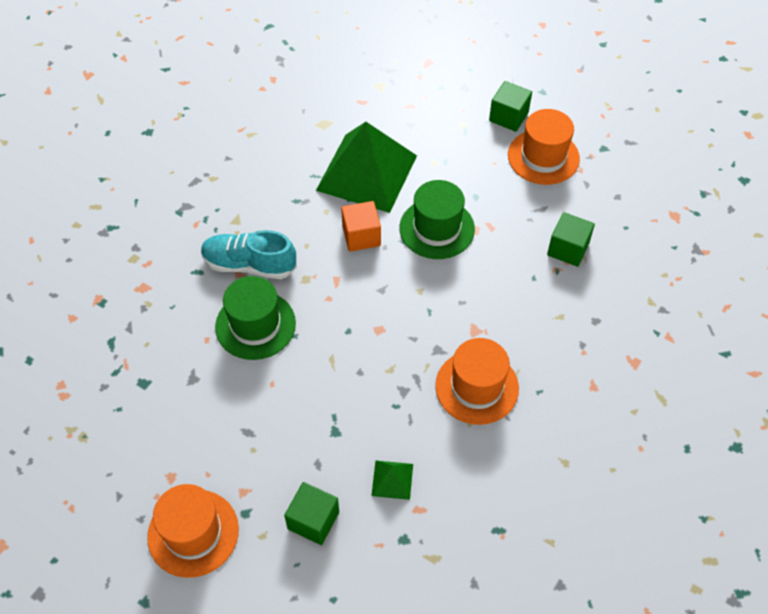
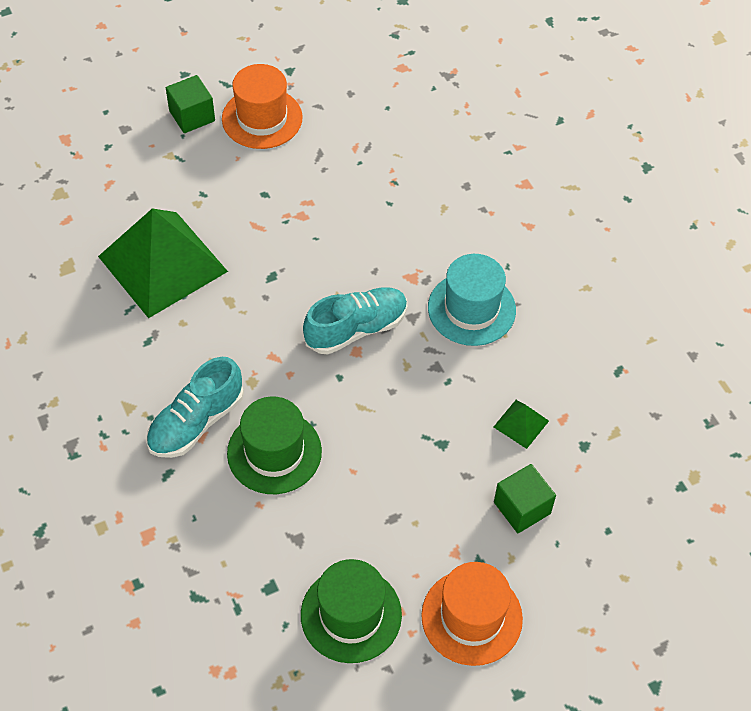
camera: 60 degrees left, 0 degrees up
orange cube [341,201,381,252] -> none
green hat [399,180,475,259] -> green hat moved to [301,559,402,663]
orange hat [435,338,519,425] -> turquoise hat [428,254,516,346]
green cube [547,212,595,267] -> none
none -> turquoise shoe [303,287,408,354]

